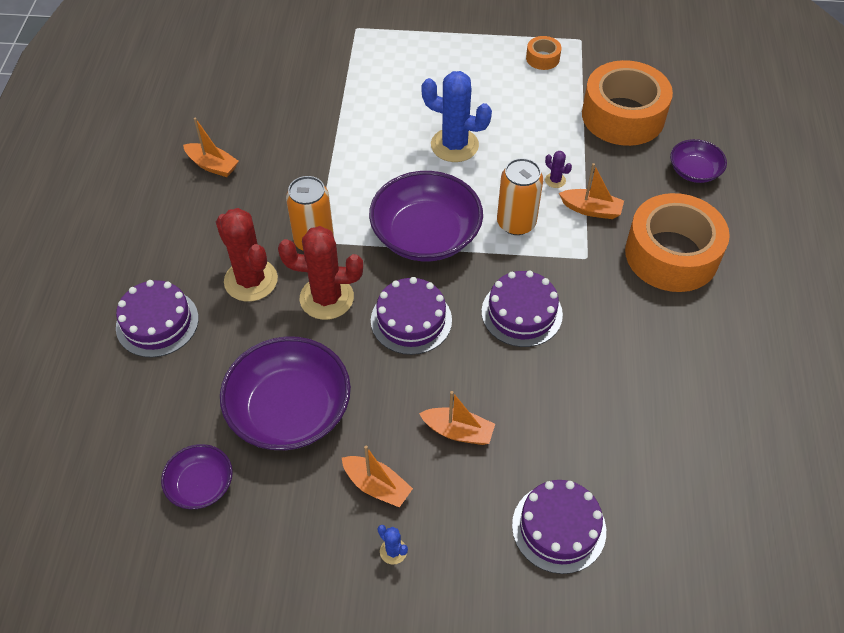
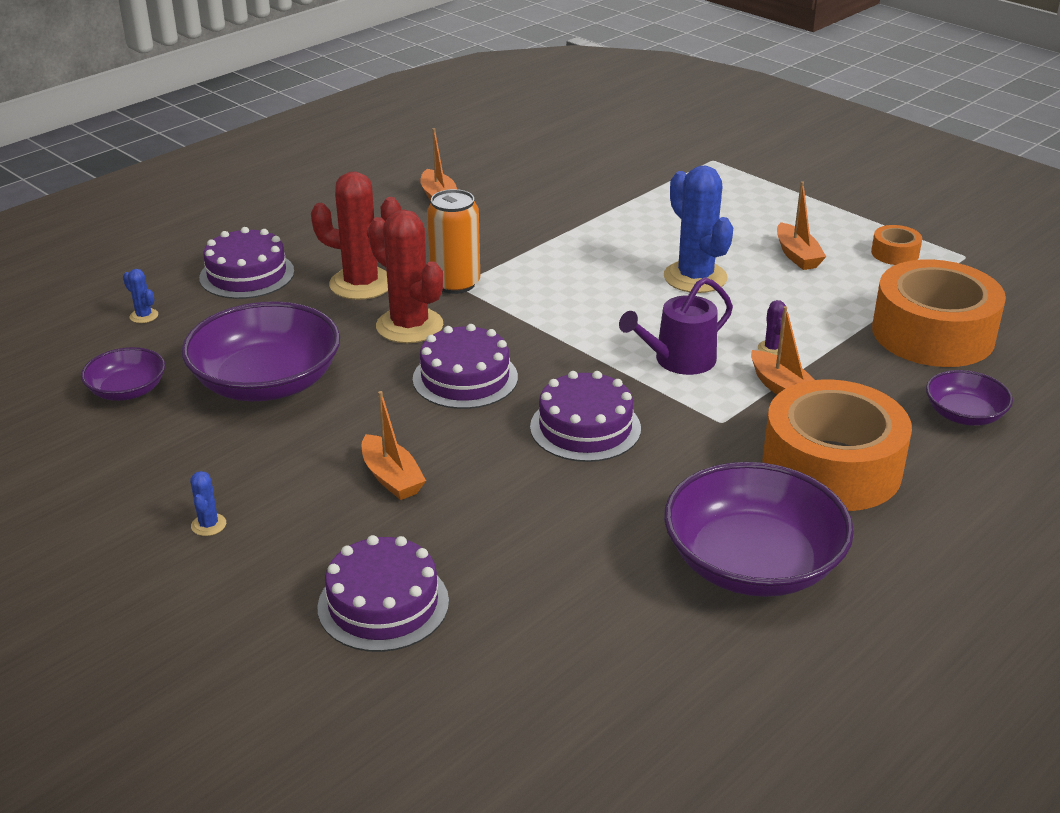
camera: 40 degrees right, 20 degrees down
red cactus [216,208,278,302] -> red cactus turned 75 degrees counterclockwise [311,171,401,300]
orange boat [342,446,413,507] -> orange boat moved to [777,181,826,270]
purple bowl [369,171,483,261] -> purple bowl moved to [664,462,854,597]
orange can [497,158,543,235] -> purple watering can [619,277,733,375]
none -> blue cactus [123,269,158,323]

